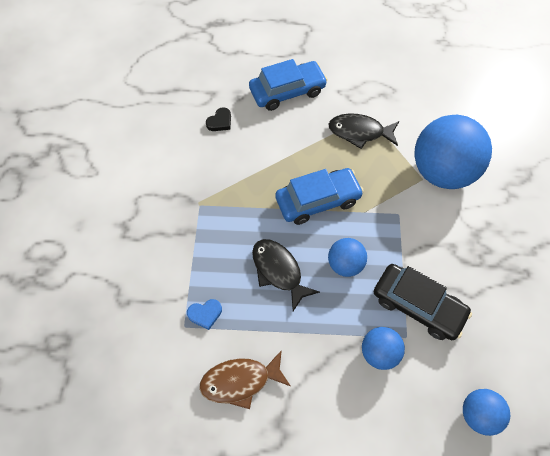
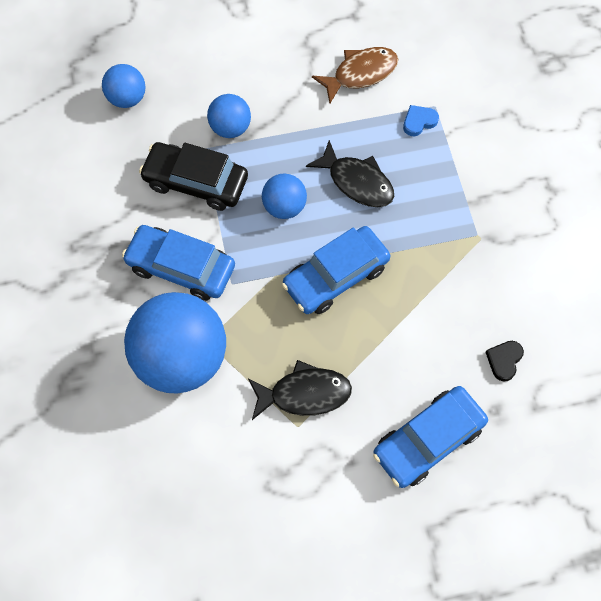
camera: 165 degrees right, 5 degrees up
none -> blue car [122,225,235,301]

